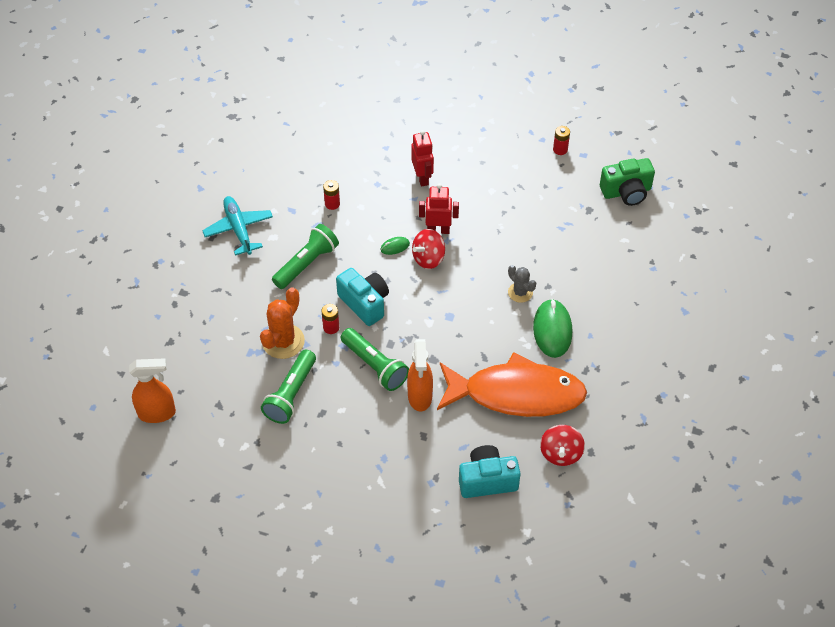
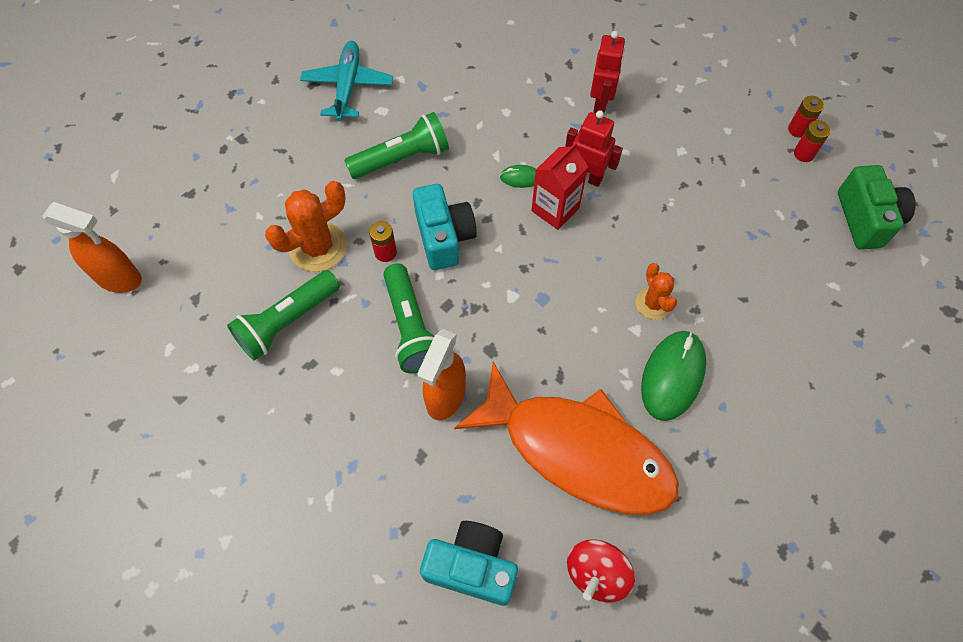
camera: 25 degrees right, 10 degrees up
red battery [323,180,340,210] -> red battery moved to [794,120,831,162]
red spinning top [412,229,445,269] -> red carton [531,143,588,230]
grey cactus [508,265,536,303] -> orange cactus [636,263,677,320]
green camera [600,158,655,206] -> green camera turned 105 degrees counterclockwise [838,165,916,250]

